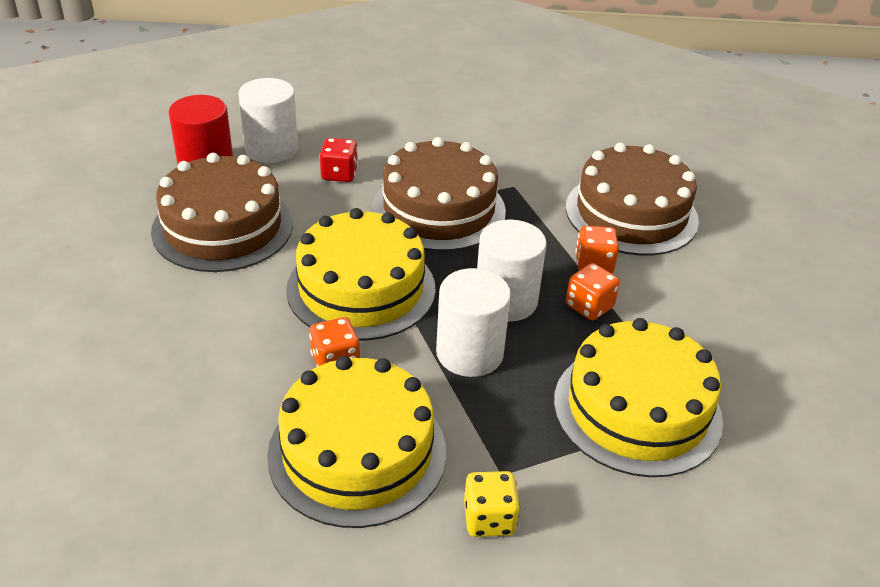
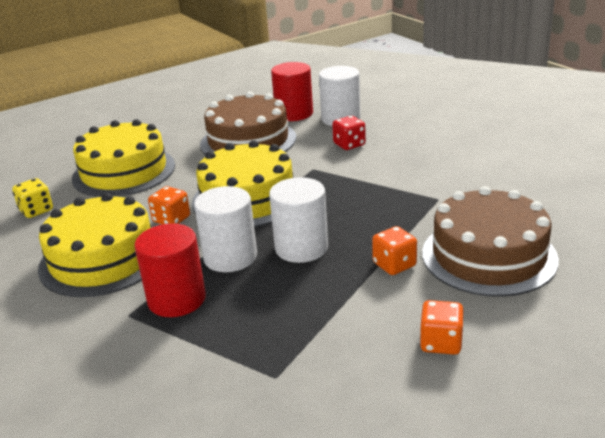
camera: 60 degrees right, 10 degrees down
brown cake [372,137,506,251] -> none
yellow dice [464,471,520,537] -> yellow dice moved to [12,178,53,218]
yellow cake [554,318,723,477] -> yellow cake moved to [72,119,175,197]
orange dice [566,263,620,320] -> orange dice moved to [420,300,463,355]
none -> red cylinder [135,223,206,317]

